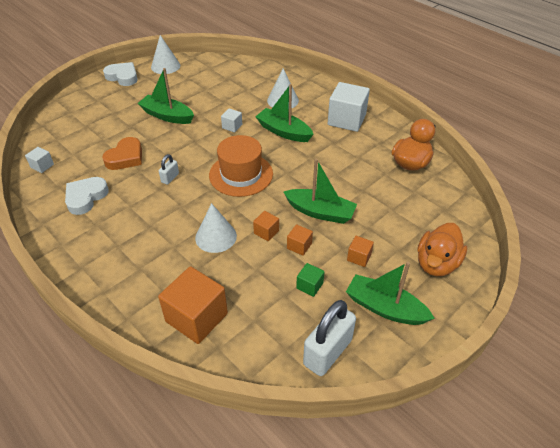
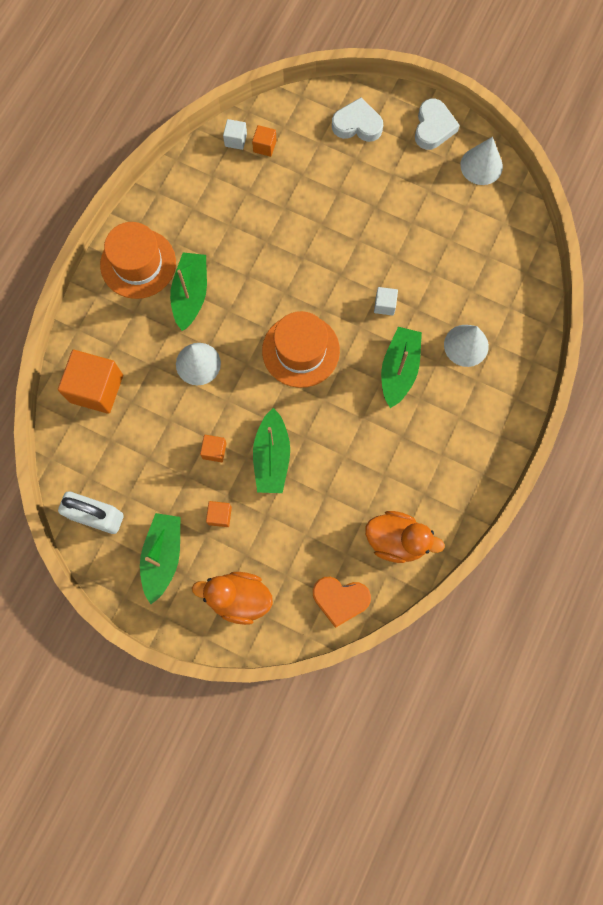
camera: 70 degrees right, 30 degrees up
white heart [65,177,109,215] -> white heart moved to [332,97,383,142]
orange heart [102,137,142,170] -> orange heart moved to [313,577,371,628]
green boat [137,68,194,124] -> green boat moved to [170,252,207,331]
white padlock [159,154,179,185] -> none
orange cube [253,211,279,241] -> orange cube moved to [252,125,277,157]
green cube [296,263,324,297] -> none
white cube [328,82,370,132] -> none
none -> orange hat [100,222,176,299]

